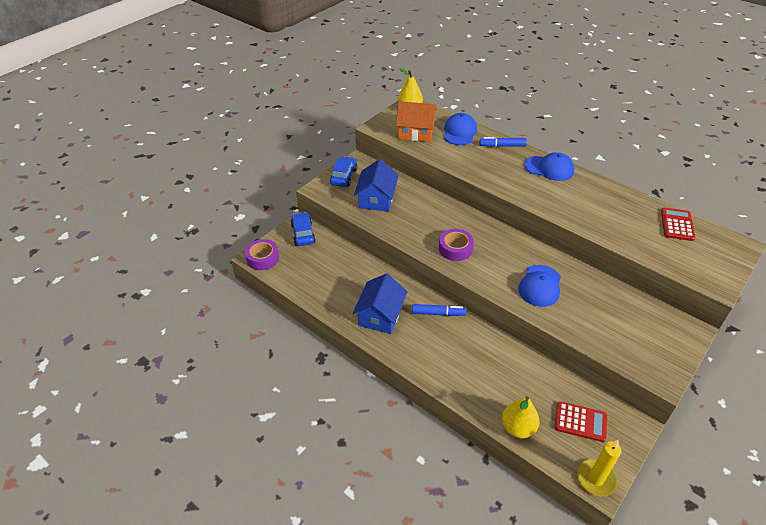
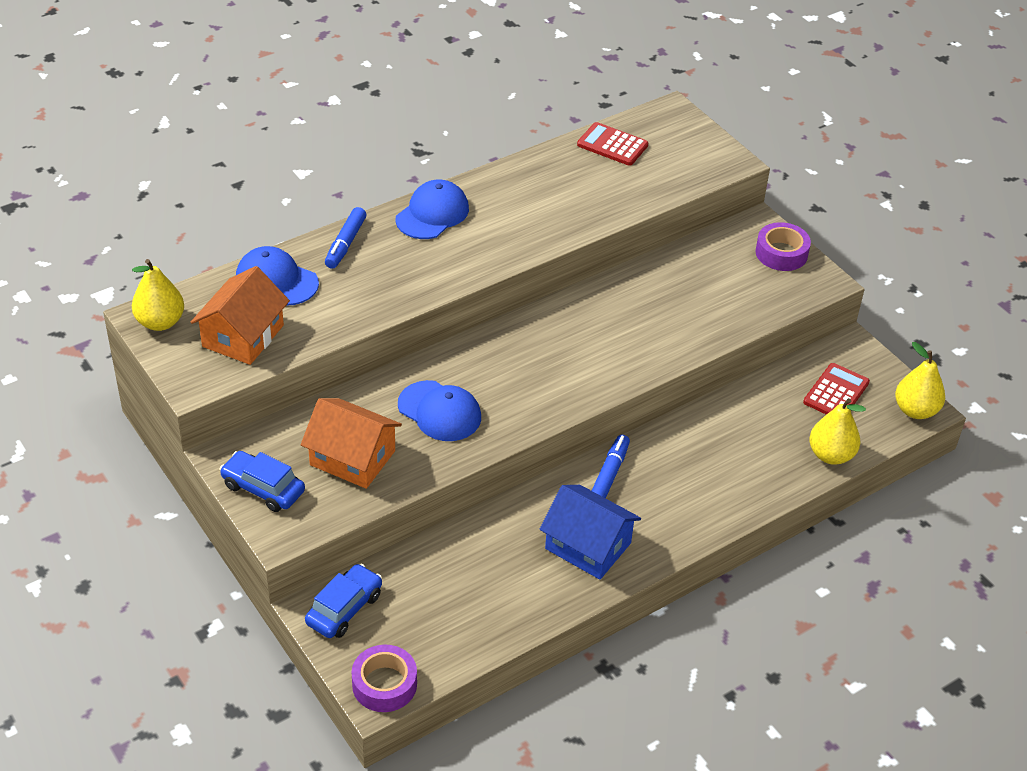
camera: 75 degrees left, 0 degrees up
blue car [291,212,315,246] -> blue car turned 120 degrees clockwise [305,564,382,638]
blue house [354,159,399,211] -> orange house [301,398,402,489]
purple tape [439,229,474,261] -> purple tape moved to [756,222,811,271]
blue cap [518,265,561,307] -> blue cap moved to [398,380,481,441]
yellow candle [577,440,622,496] -> yellow pear [895,342,945,419]

